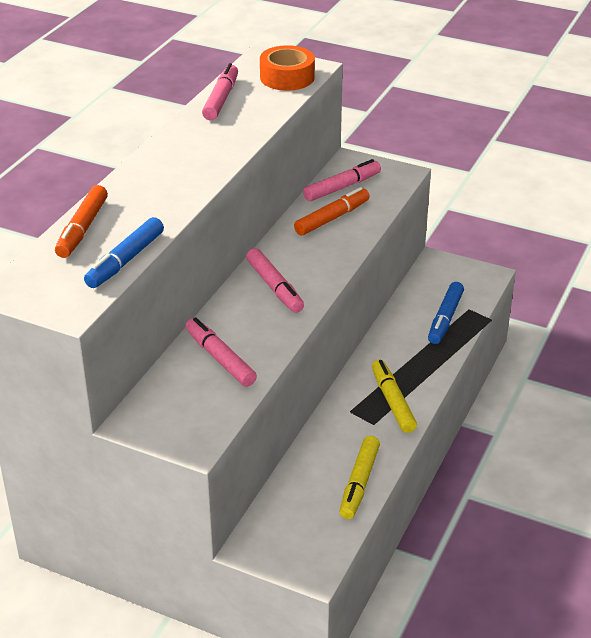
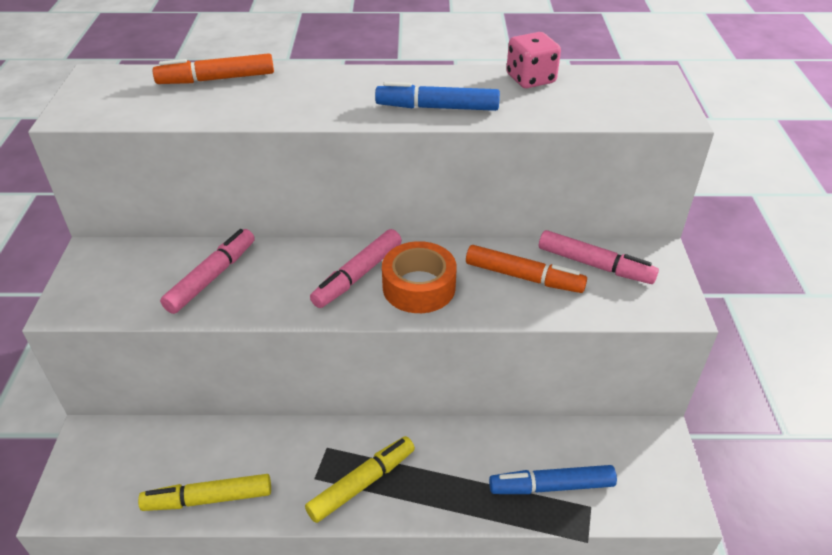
camera: 65 degrees right, 5 degrees up
blue marker [84,217,164,288] -> blue marker moved to [375,82,500,111]
pink marker [202,63,238,120] -> pink dice [506,32,561,88]
orange tape [260,45,315,91] -> orange tape moved to [382,241,457,313]

